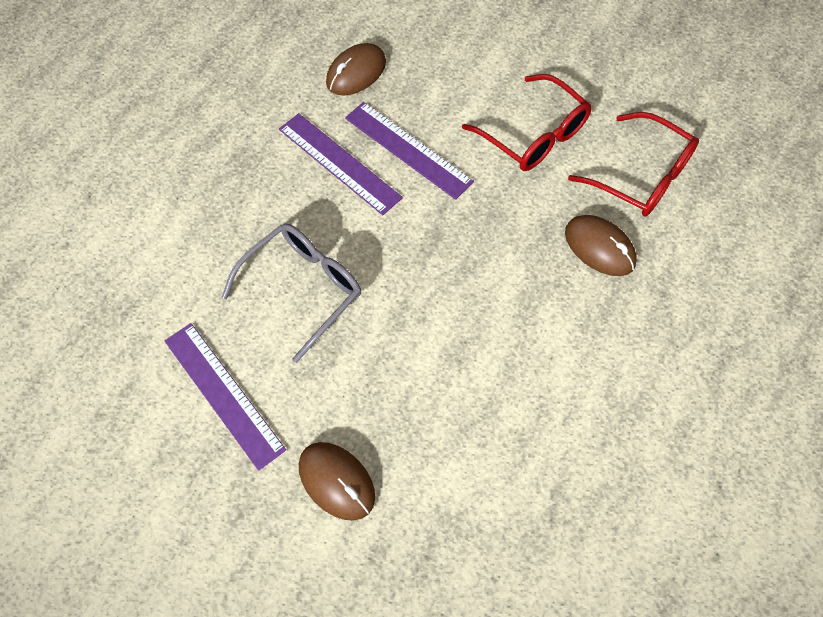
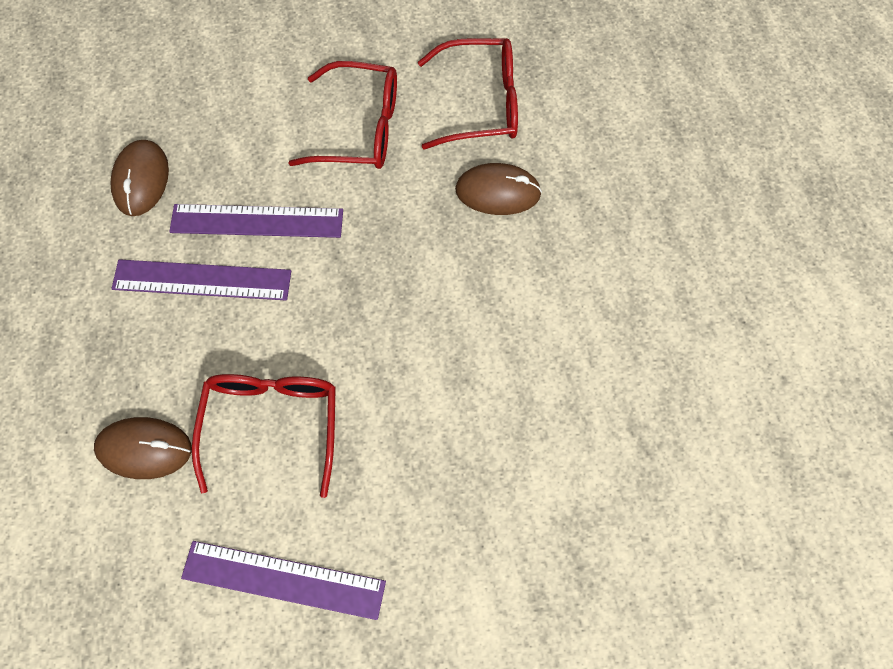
camera: 40 degrees left, 5 degrees up
grey glasses [222,223,361,363] -> red glasses [191,374,336,498]
brown mouse [299,442,375,521] -> brown mouse moved to [94,417,192,479]

